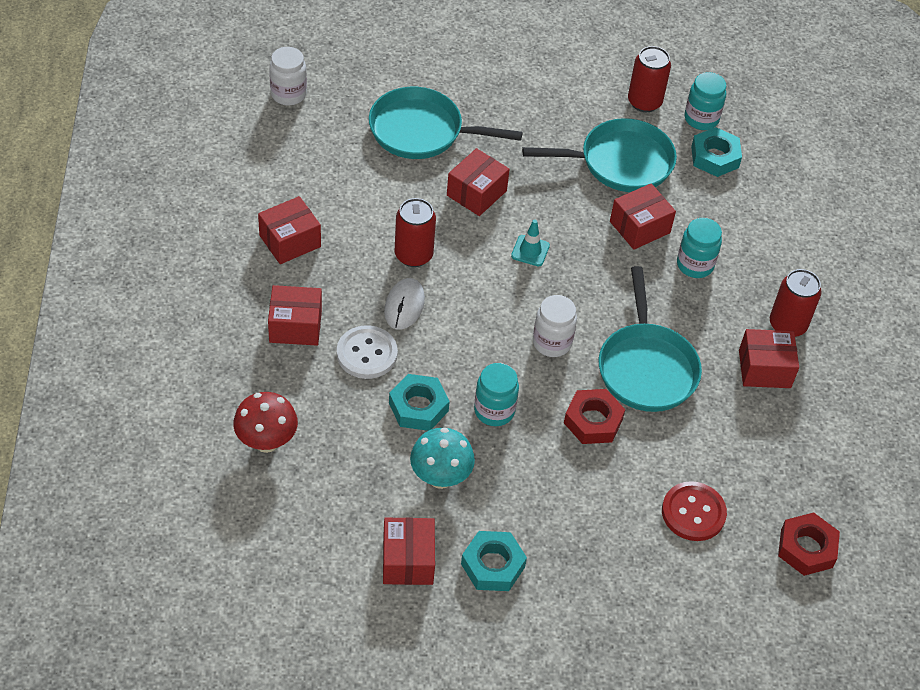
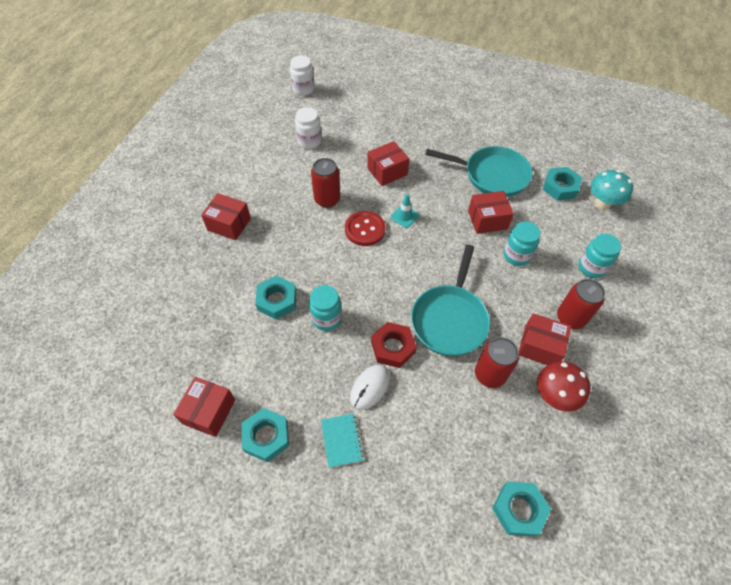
camera: 25 degrees right, 5 degrees up
red mushroom [233,392,298,453] -> red mushroom moved to [537,361,590,412]
red box [258,196,321,264] -> none
white button [337,325,398,379] -> none
turquoise pan [369,87,523,159] -> none
white mouse [384,278,425,330] -> white mouse moved to [350,365,390,410]
turquoise mushroom [410,428,475,489] -> turquoise mushroom moved to [590,170,633,210]
white jar [533,295,577,357] -> white jar moved to [295,107,322,149]
red can [628,46,671,112] -> red can moved to [475,337,519,388]
red button [662,481,727,541] -> red button moved to [345,211,385,246]
turquoise jar [685,72,726,130] -> turquoise jar moved to [578,234,621,278]
red nut [778,512,840,576] -> turquoise nut [492,482,551,536]
none -> turquoise notebook [321,413,364,468]

